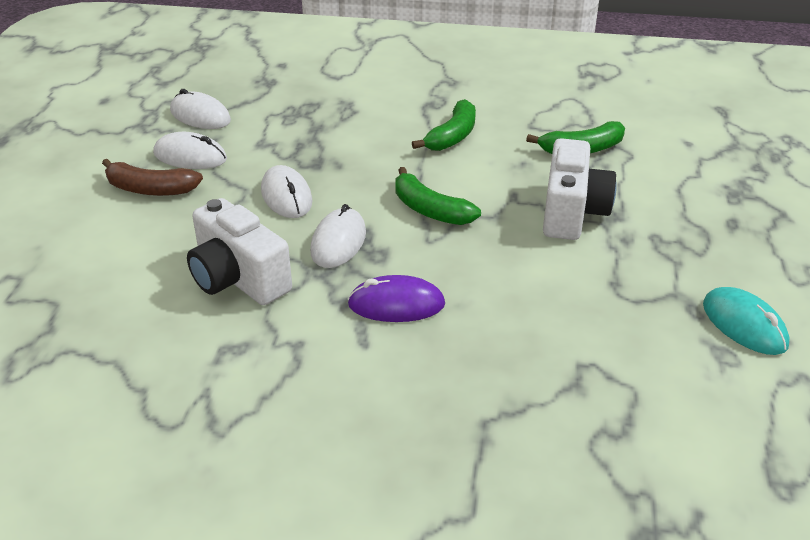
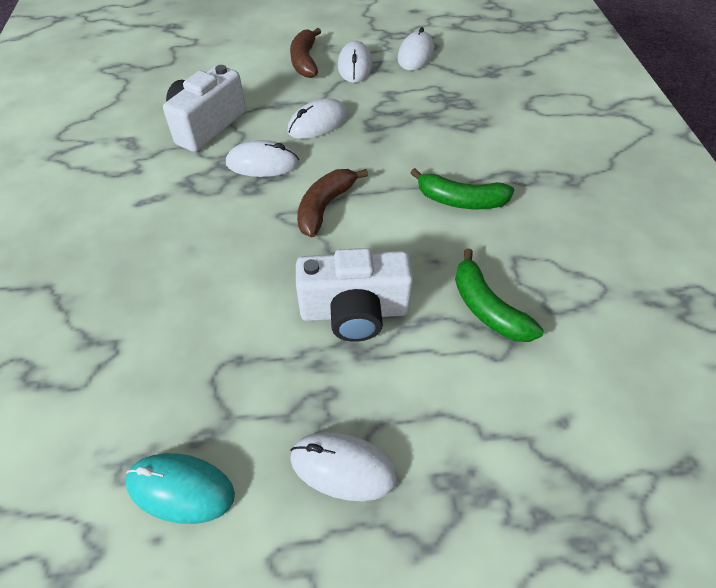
camera: 75 degrees right, 15 degrees up
purple mouse [347,275,445,322] -> none
green banana [395,167,481,225] -> brown banana [297,169,368,237]
turquoise mouse [703,287,790,355] -> turquoise mouse turned 60 degrees clockwise [125,453,235,524]
none -> white mouse [290,432,398,501]

